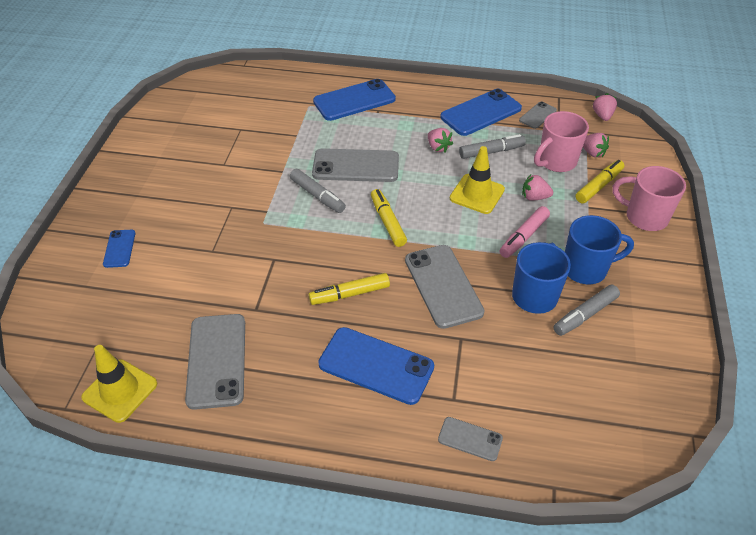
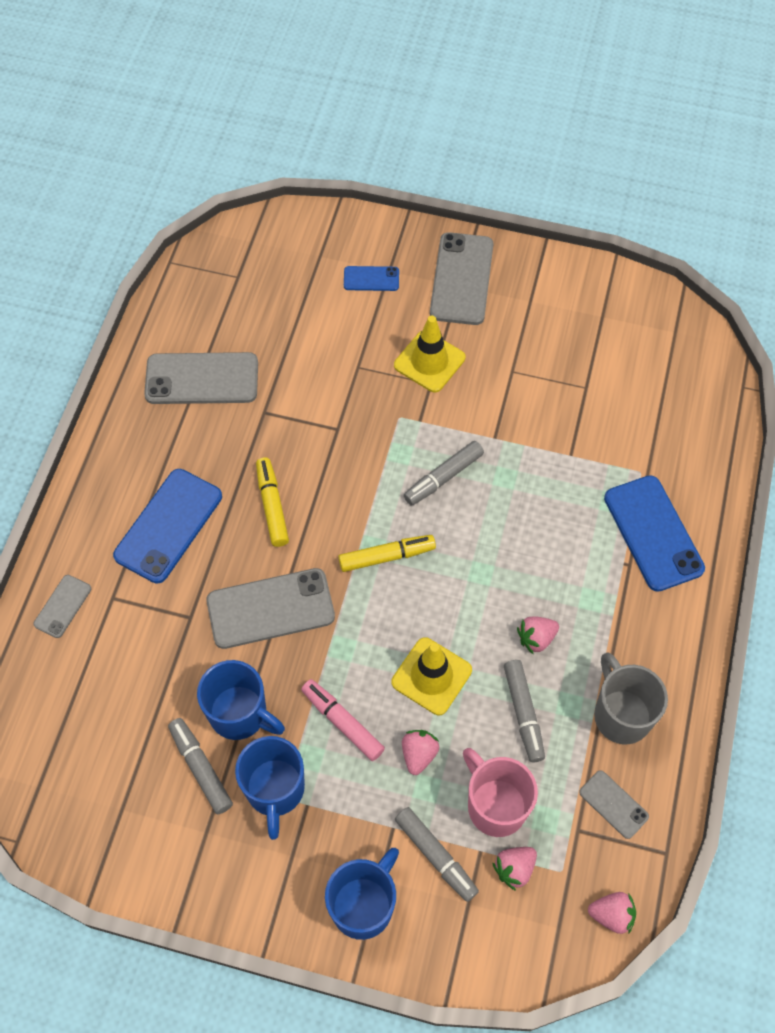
camera: 95 degrees right, 15 degrees up
yellow traffic cone [81,345,157,423] -> yellow traffic cone moved to [394,316,465,392]
grey phone [312,148,399,182] -> grey phone moved to [430,232,493,325]
blue phone [440,89,522,136] -> grey mug [594,652,668,744]
yellow marker [575,160,624,203] -> grey marker [395,807,479,902]
pink mug [612,166,686,231] -> blue mug [325,848,399,940]

